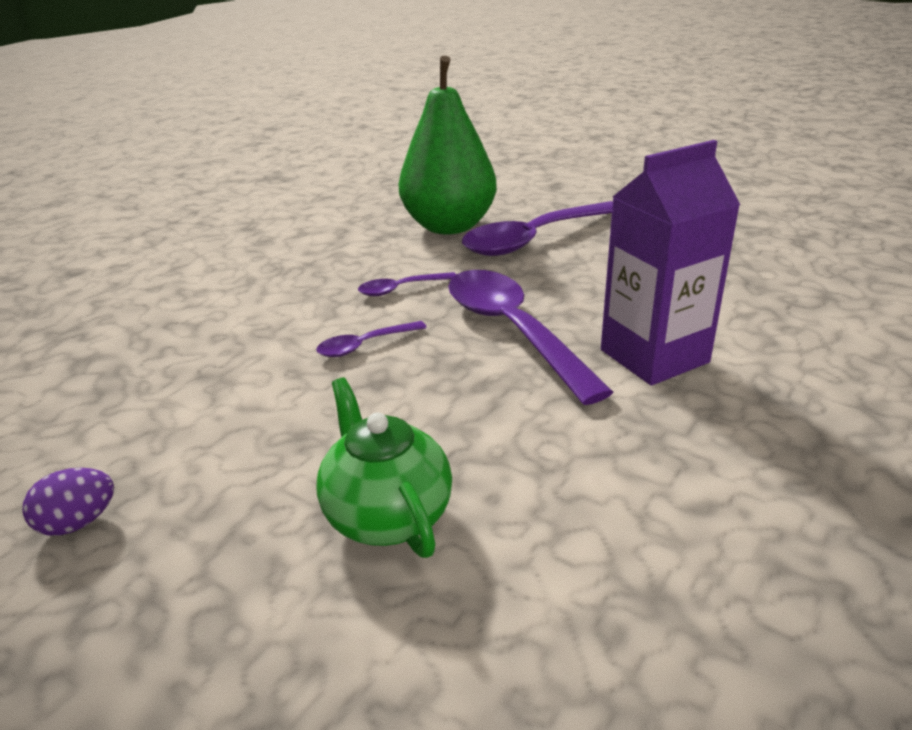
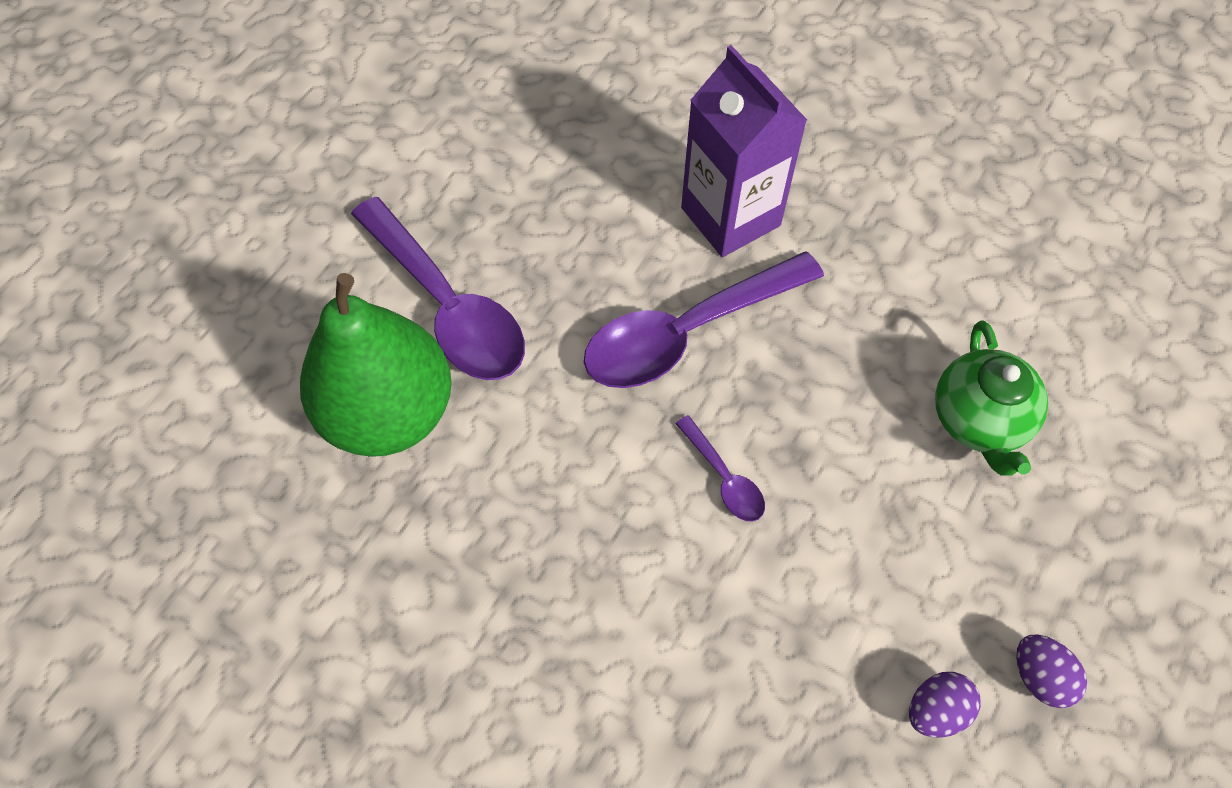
camera: 95 degrees left, 30 degrees up
green teapot [317,377,452,558] -> green teapot turned 60 degrees counterclockwise [935,320,1048,476]
purple spoon [358,272,456,296] -> none
none -> purple egg [909,672,981,737]

